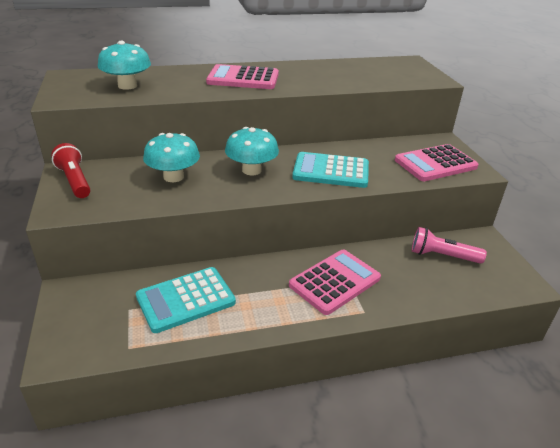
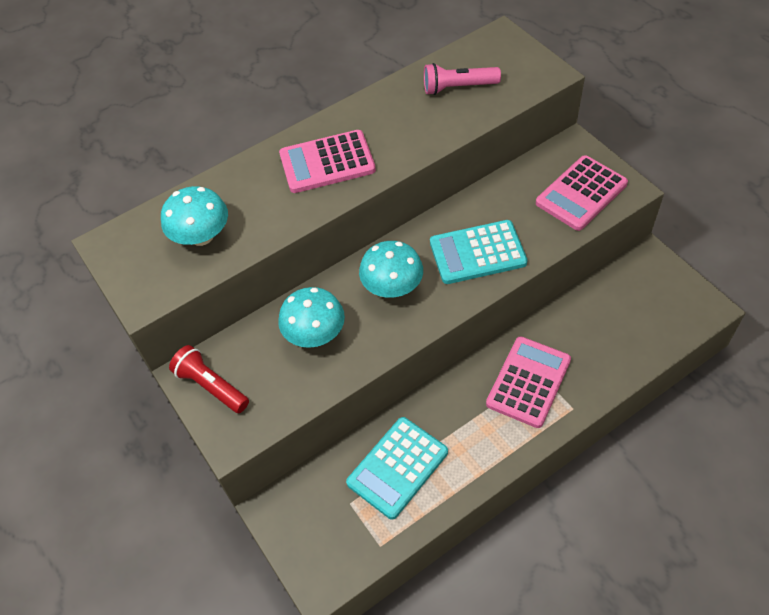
camera: 15 degrees left, 20 degrees up
pink flashlight [412,227,487,264] -> pink flashlight moved to [424,63,501,95]

